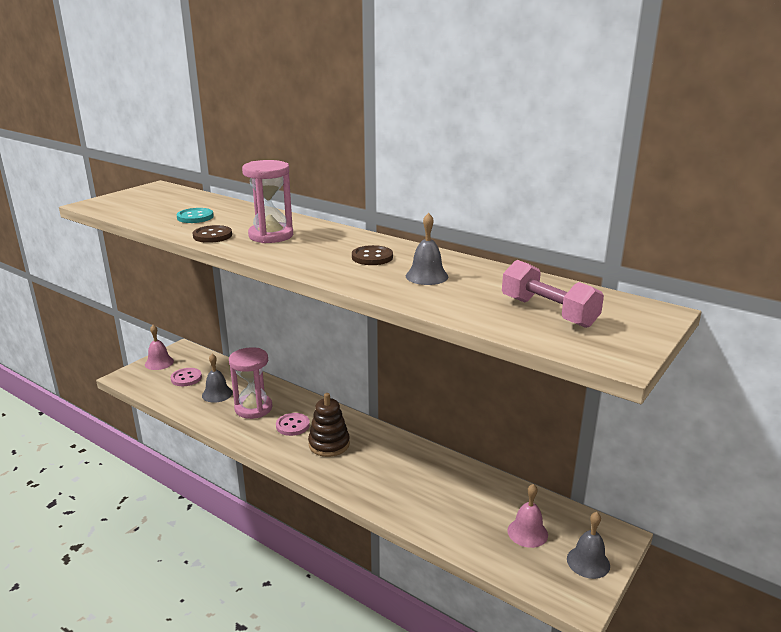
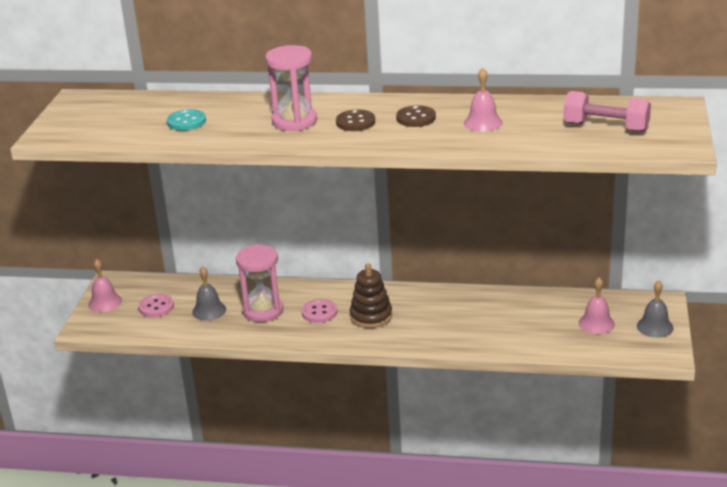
camera: 25 degrees left, 5 degrees up
brown button [193,225,232,243] -> brown button moved to [336,110,375,131]
grey bell [406,213,448,285] -> pink bell [464,68,503,132]

